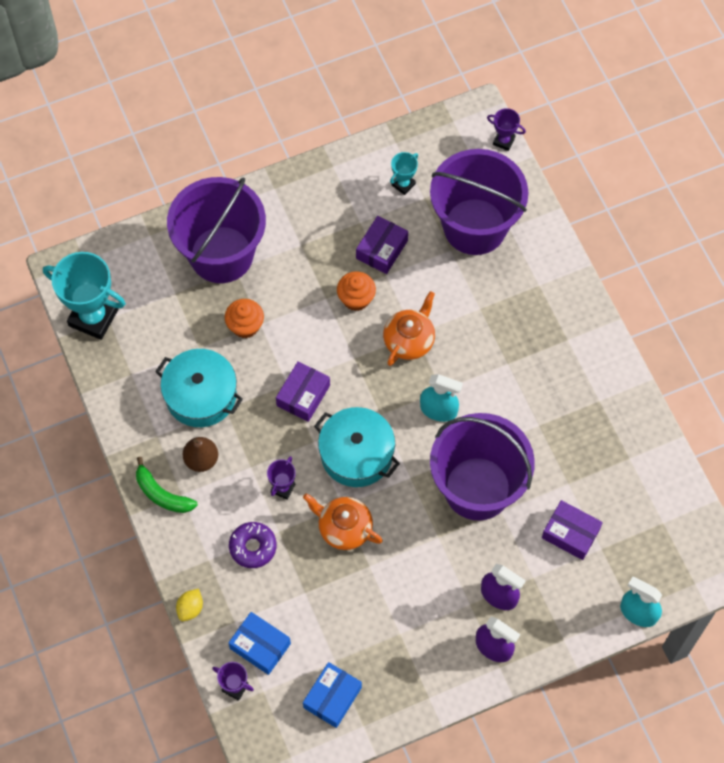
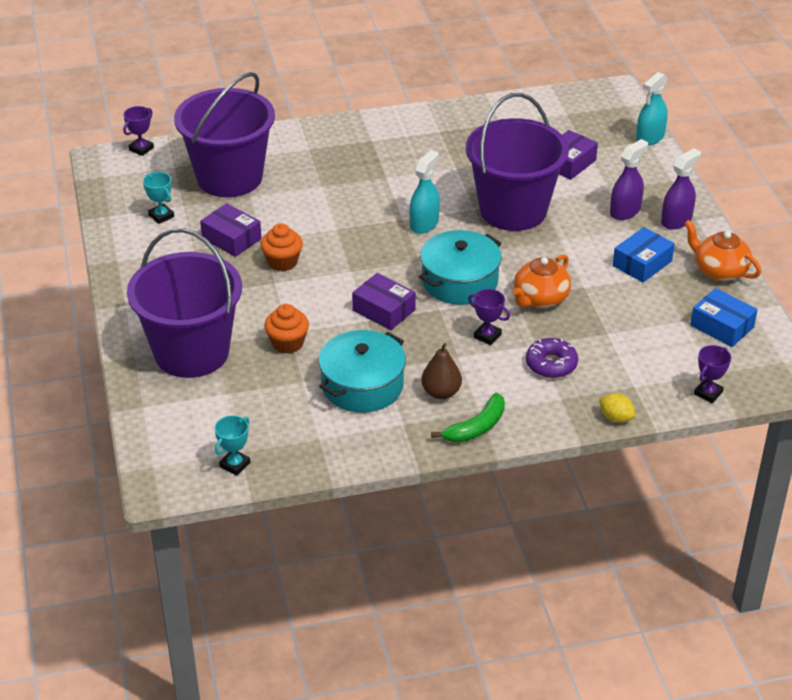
camera: 80 degrees left, 25 degrees down
turquoise trophy [43,252,126,340] -> turquoise trophy [215,415,250,476], size x0.48
blue box [229,612,291,675] -> blue box moved to [613,227,675,282]
orange teapot [383,291,435,366] -> orange teapot moved to [684,220,761,281]

